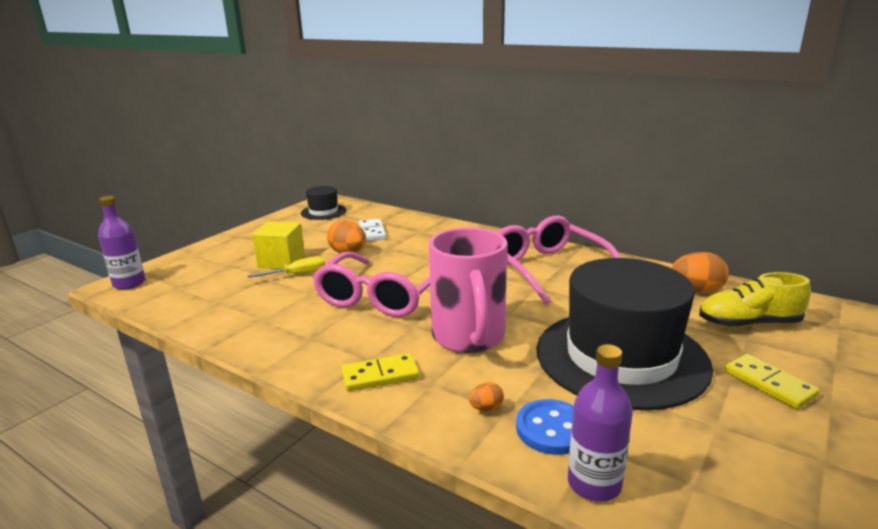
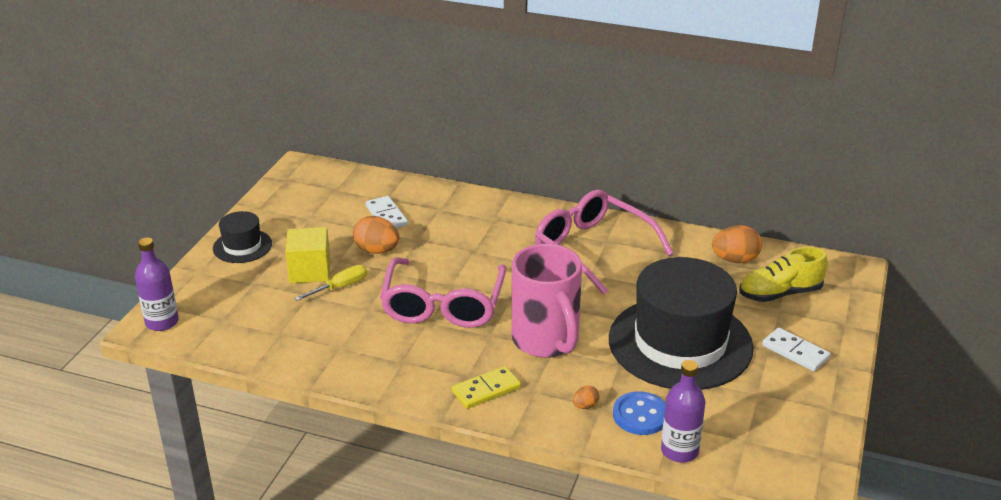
camera: 15 degrees left, 10 degrees up
black hat [301,186,346,220] -> black hat moved to [213,211,272,263]
yellow domino [725,354,820,409] -> white domino [762,328,830,371]

